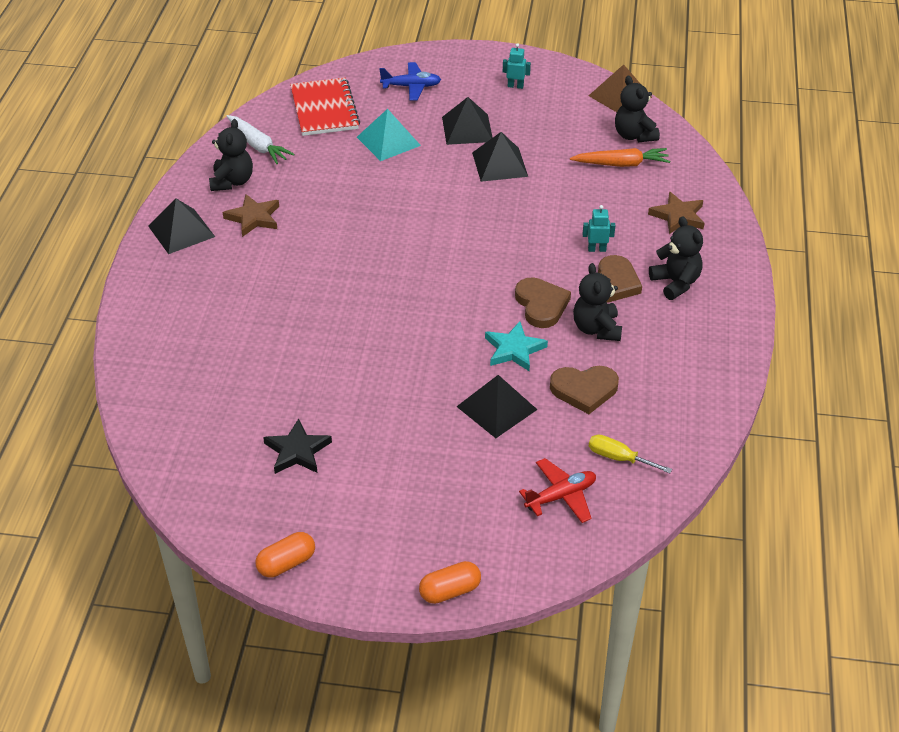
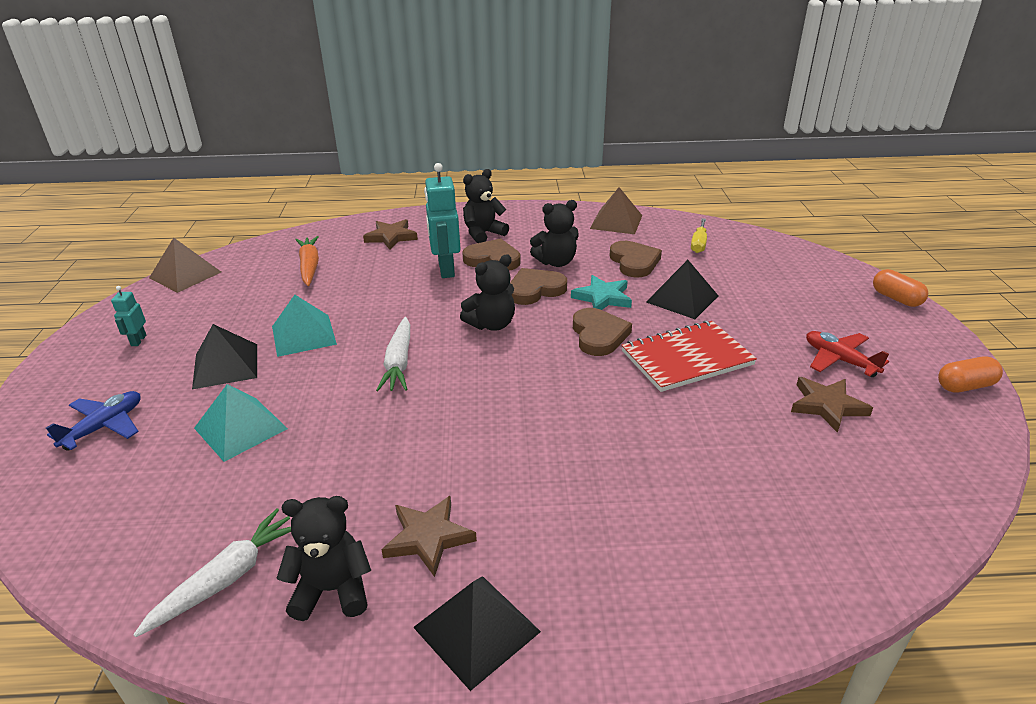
camera: 100 degrees left, 10 degrees down
orange capsule [256,532,315,577] -> orange capsule turned 60 degrees counterclockwise [938,356,1003,393]
black star [263,418,332,474] -> brown star [791,377,873,433]
red notebook [290,77,360,136] -> red notebook moved to [621,320,757,392]
blue plane [379,62,441,101] -> blue plane turned 45 degrees clockwise [46,391,141,451]
black pyramid [472,132,528,182] -> turquoise pyramid [272,295,337,357]
red plane [519,458,596,523] -> red plane moved to [806,331,889,377]
turquoise robot [583,205,615,252] -> turquoise robot [424,163,460,278], size x2.01
black teddy bear [615,76,660,142] -> black teddy bear moved to [460,254,515,331]
none -> white carrot [376,317,410,391]
none -> brown heart [573,308,632,356]
none -> brown pyramid [590,187,643,234]

